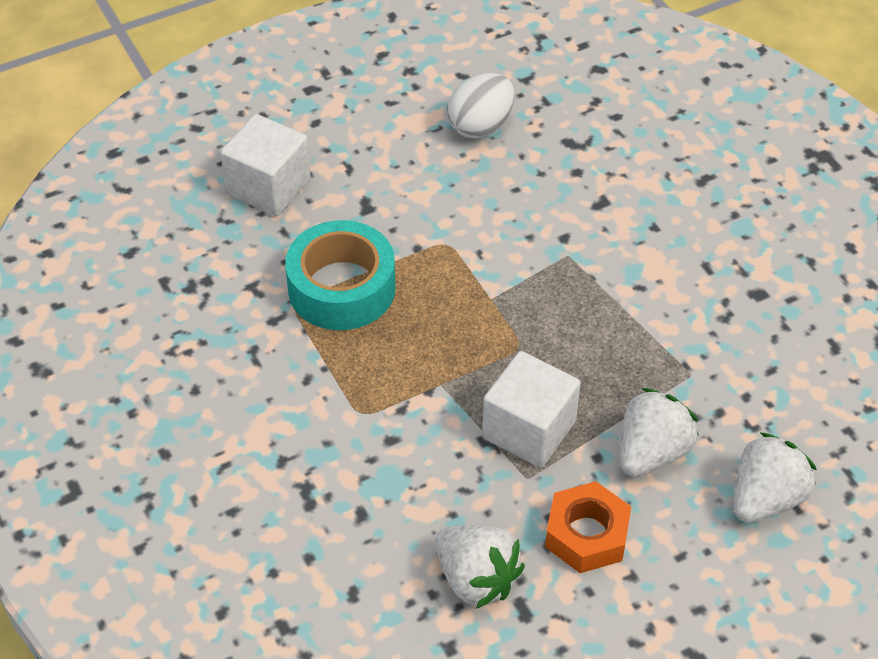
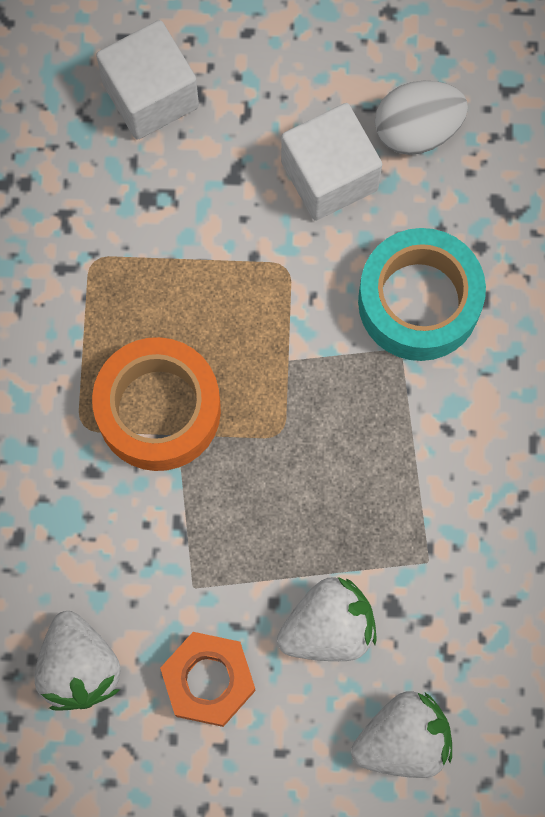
camera: 30 degrees right, 25 degrees up
turquoise tape [285,220,396,330] -> turquoise tape moved to [358,228,486,361]
white cube [482,351,581,468] -> white cube moved to [281,103,382,221]
none -> orange tape [92,337,221,471]

